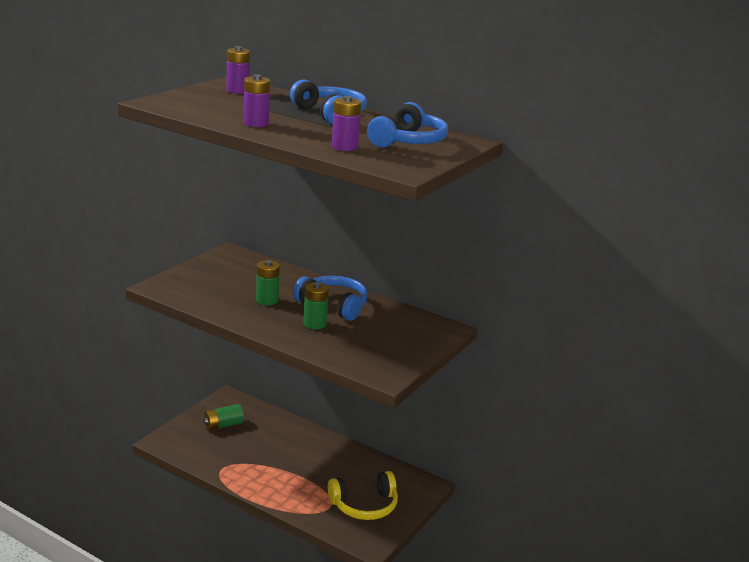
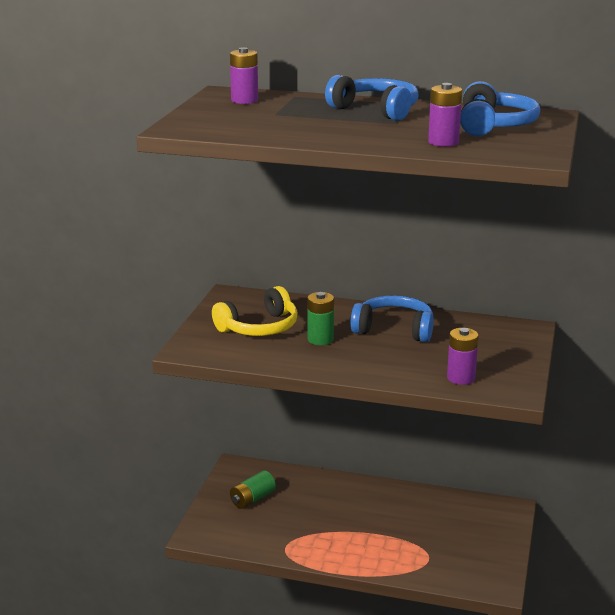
camera: 15 degrees left, 0 degrees up
purple battery [244,74,270,127] -> purple battery moved to [447,328,479,385]
green battery [303,282,329,329] -> none
yellow headphones [328,471,398,520] -> yellow headphones moved to [212,286,298,336]

